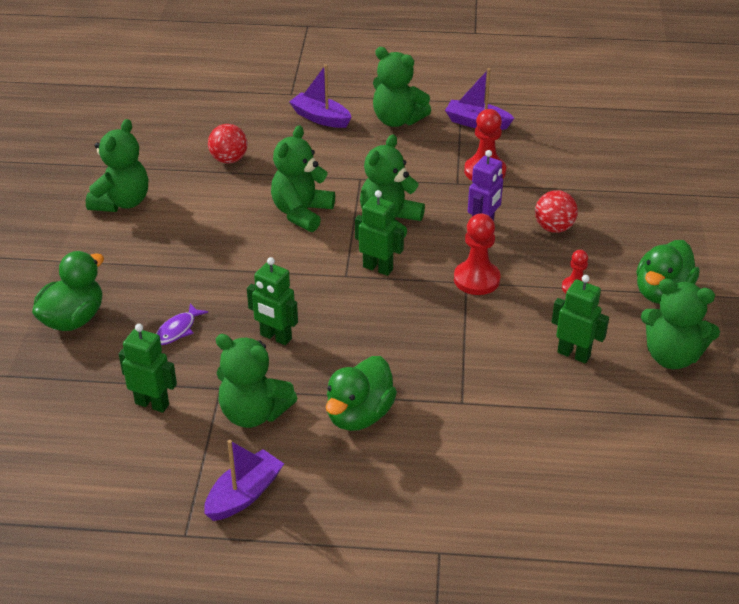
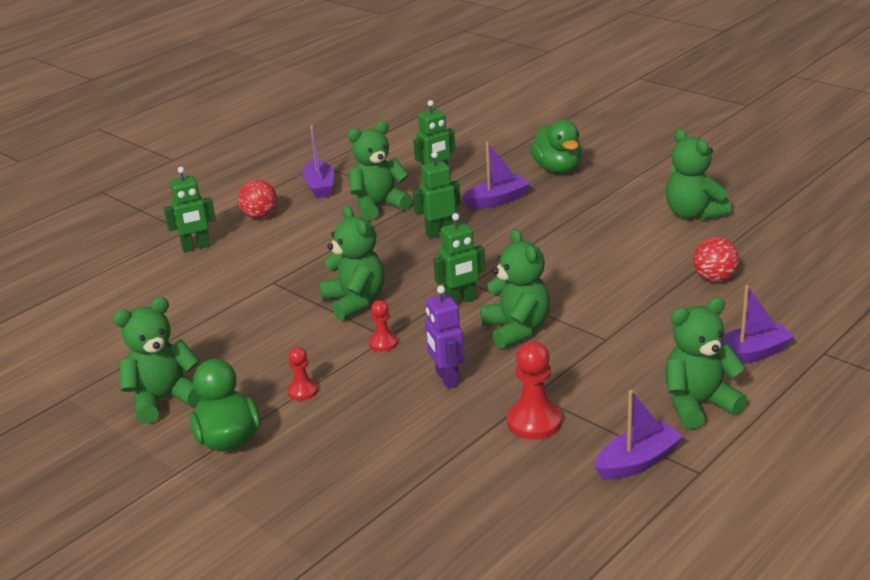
camera: 130 degrees right, 10 degrees down
purple fish [156,303,208,345] -> purple boat [462,142,530,209]
green teddy bear [271,125,335,232] -> green teddy bear moved to [319,206,384,320]
green duck [326,356,397,431] -> none
red pawn [454,214,500,295] -> red pawn [369,300,398,352], size x0.59
red ball [535,190,578,233] -> red ball moved to [238,180,277,219]
green robot [552,275,609,363] -> green robot moved to [164,167,216,252]

